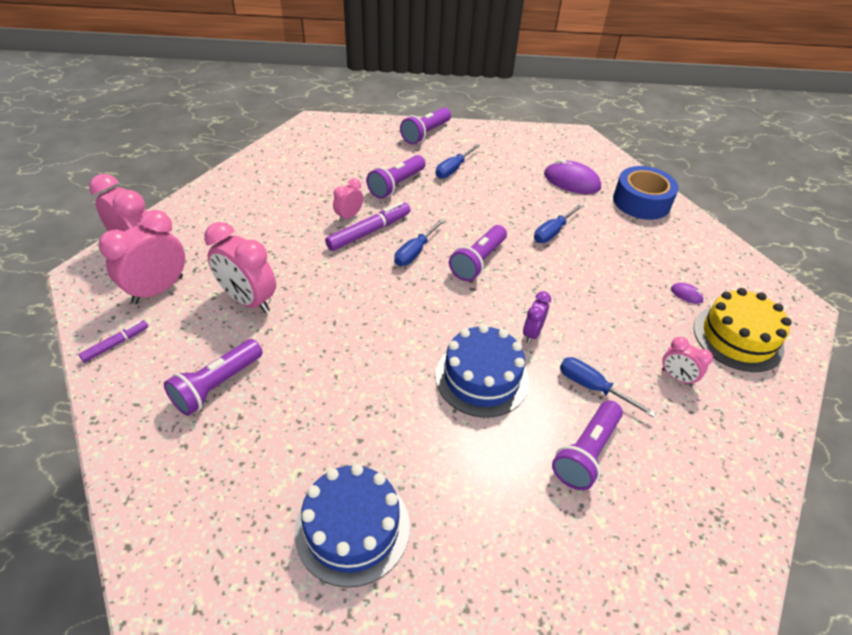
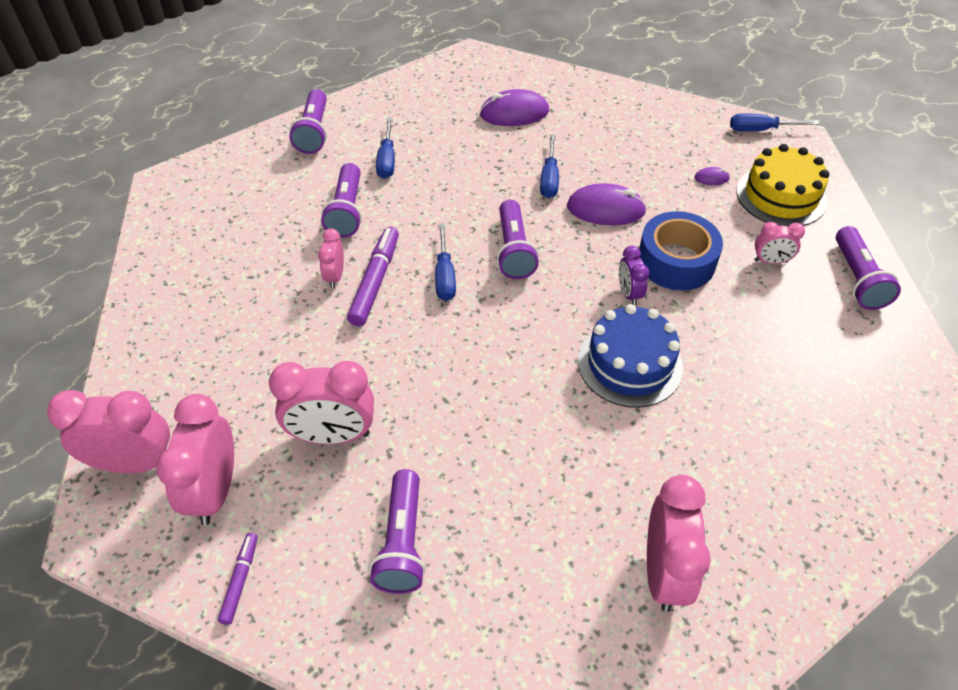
camera: 35 degrees left, 5 degrees up
blue cake [294,464,410,587] -> pink clock [647,475,711,612]
purple flashlight [552,400,623,490] -> purple flashlight moved to [836,226,901,310]
blue screwdriver [560,357,656,417] -> blue screwdriver moved to [730,113,819,132]
blue tape [613,166,679,220] -> blue tape moved to [639,211,723,290]
none -> purple mouse [567,183,647,225]

